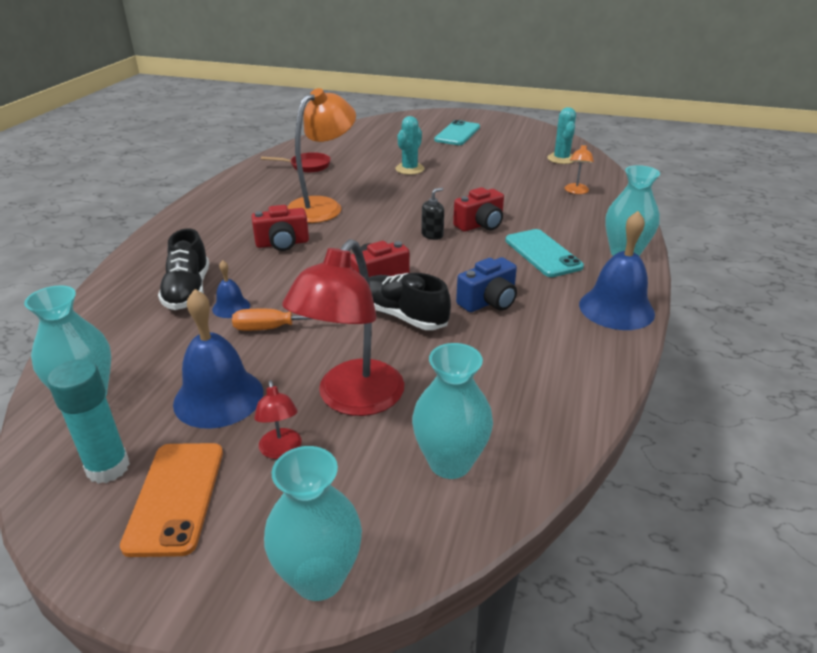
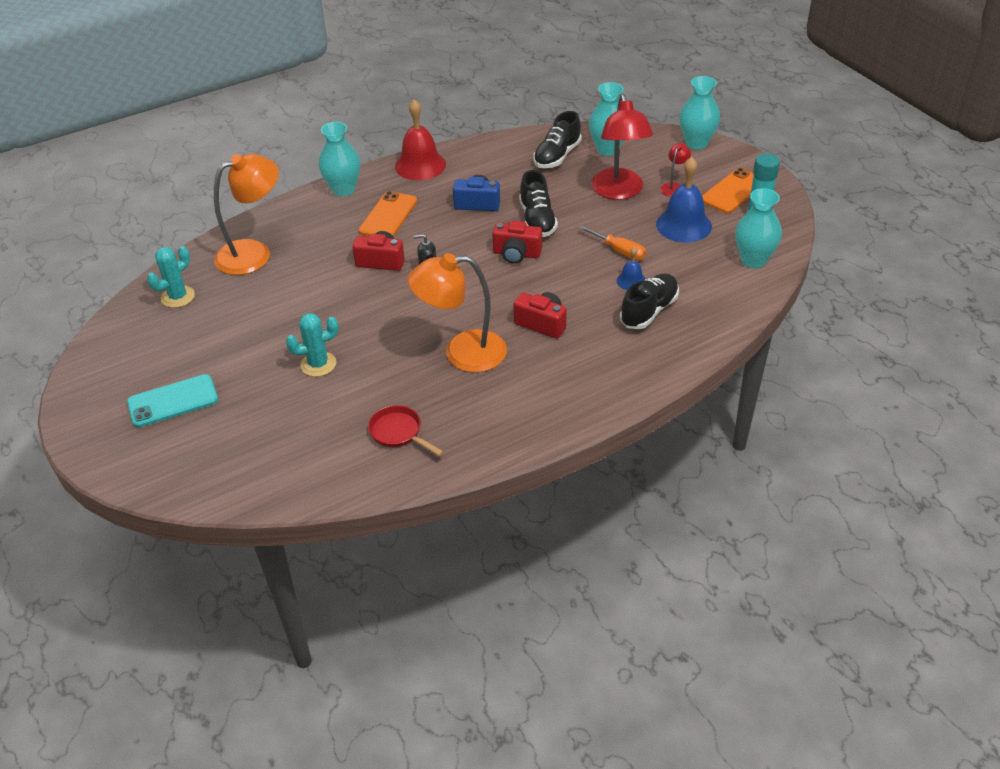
camera: 135 degrees left, 10 degrees up
red lamp [282,239,404,416] -> red lamp turned 105 degrees clockwise [591,94,653,200]
turquoise phone [505,229,584,277] -> orange phone [359,191,417,237]
orange lamp [565,143,594,194] -> orange lamp [214,154,279,275], size x2.21
blue bell [579,211,655,330] -> red bell [395,99,446,180]
none -> black shoe [533,111,582,168]

